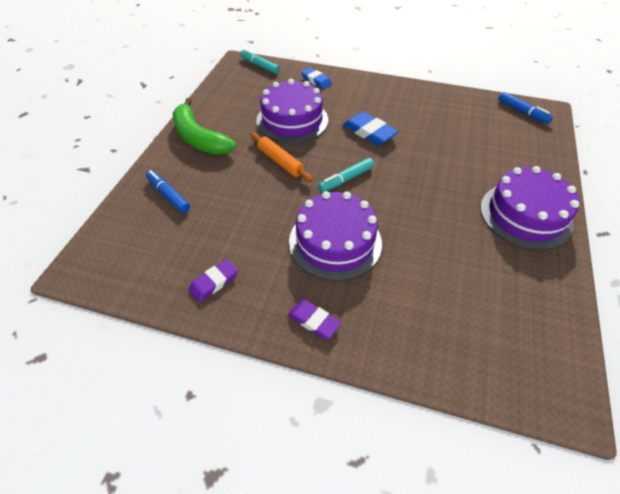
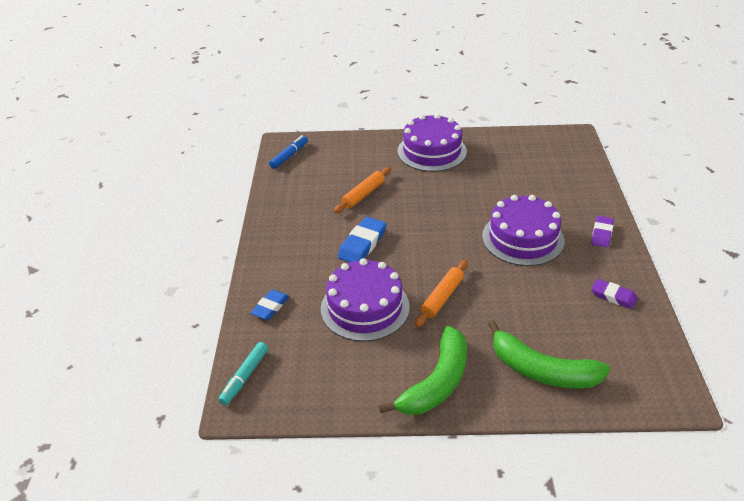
camera: 105 degrees left, 10 degrees down
blue marker [146,170,190,213] -> green banana [488,320,610,388]
turquoise marker [318,158,374,192] -> none
none -> orange rolling pin [334,167,391,213]

